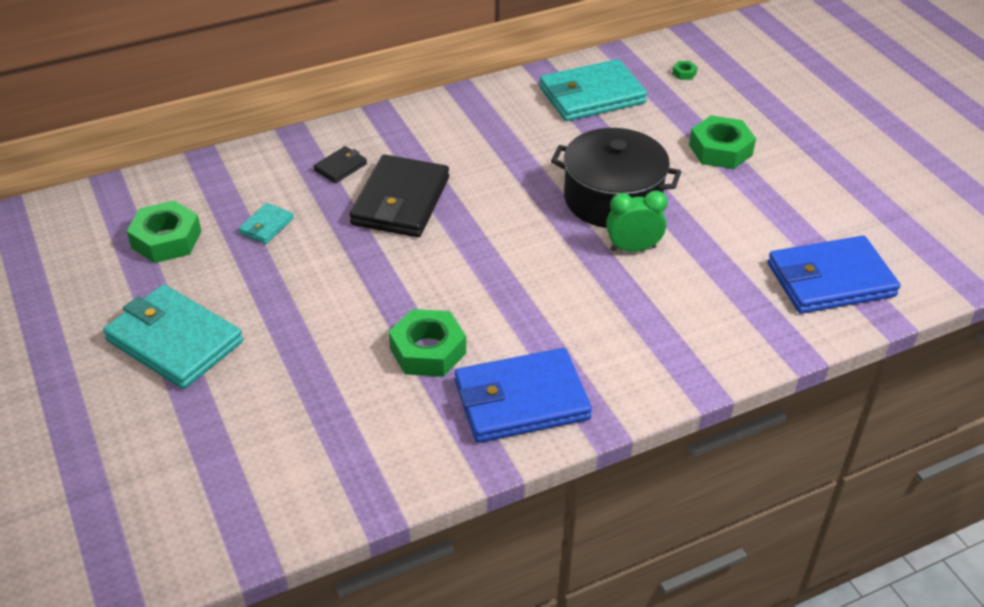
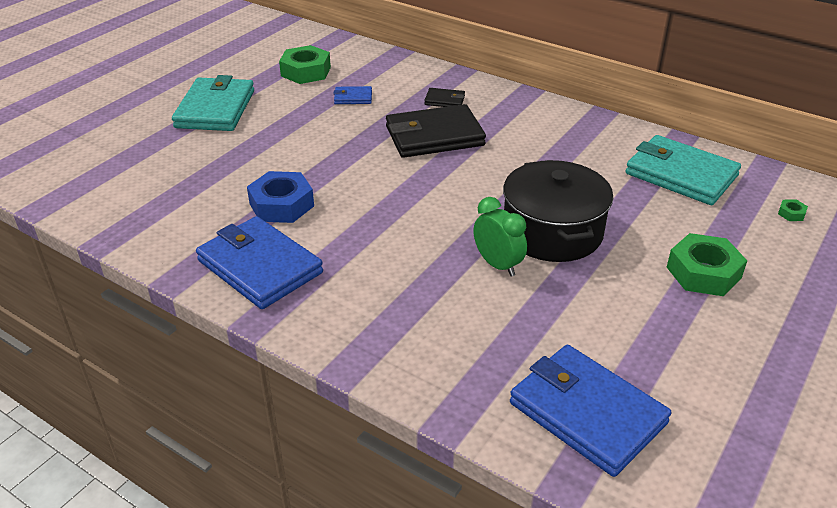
camera: 60 degrees right, 5 degrees down
turquoise wallet [239,203,294,244] -> blue wallet [333,86,372,104]
green nut [389,309,466,377] -> blue nut [247,171,314,223]

